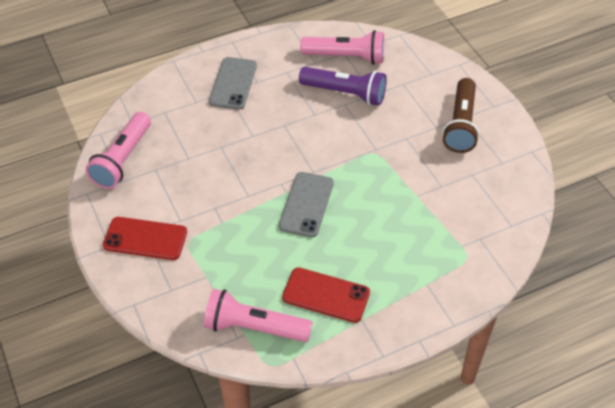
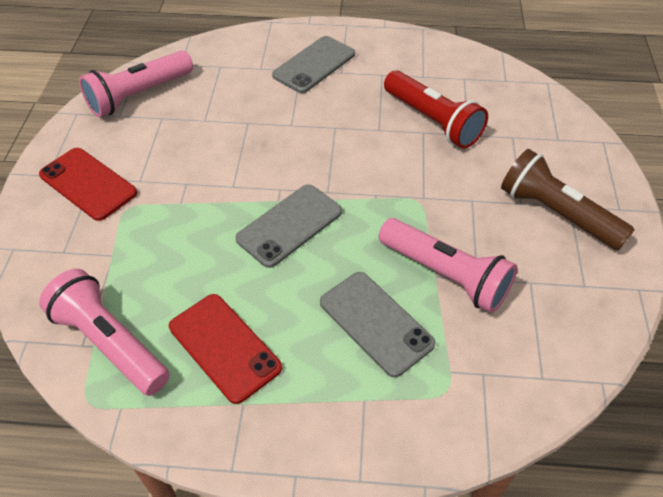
camera: 30 degrees right, 0 degrees up
purple flashlight [299,67,387,106] -> red flashlight [384,70,488,149]
pink flashlight [300,30,384,65] -> pink flashlight moved to [379,218,517,313]
brown flashlight [442,78,479,153] -> brown flashlight turned 90 degrees clockwise [501,149,635,250]
none -> grey phone [320,272,436,377]

